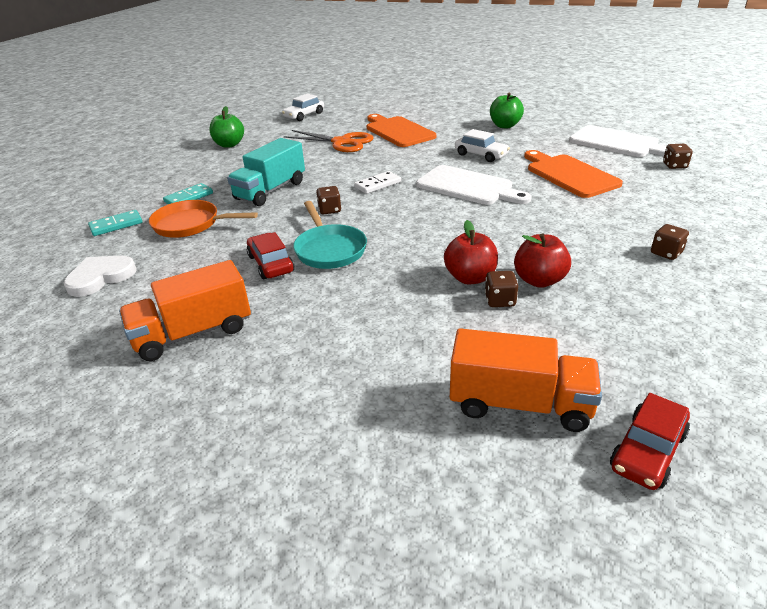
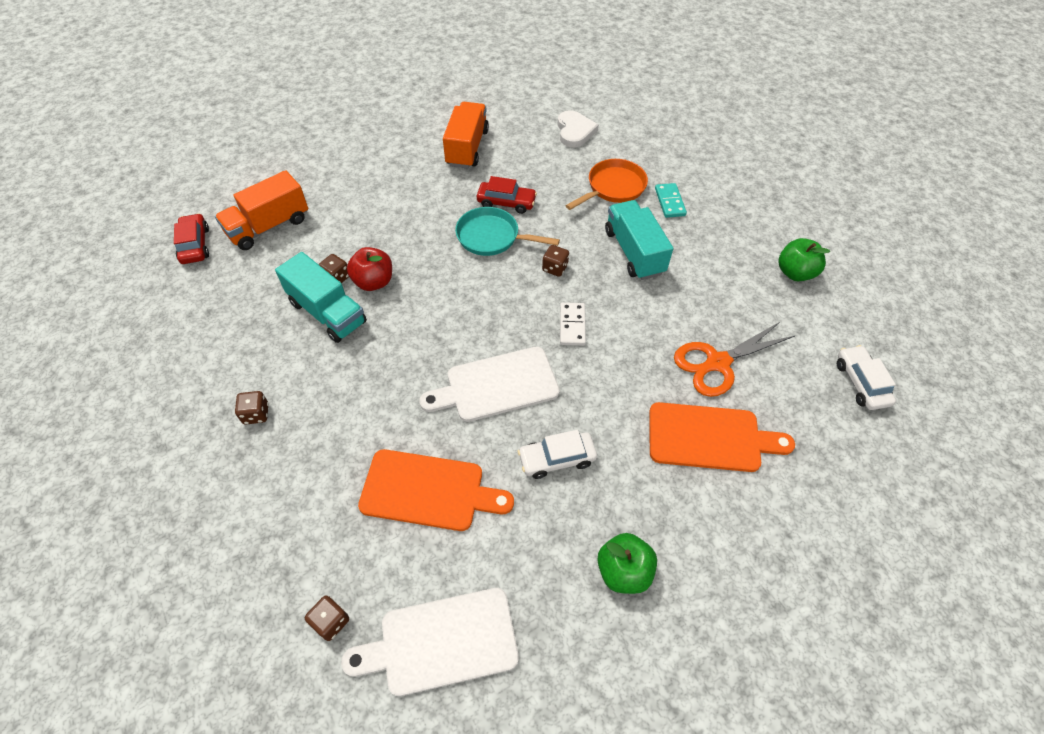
camera: 125 degrees right, 20 degrees up
turquoise domino [88,210,142,236] -> none
red apple [514,233,571,288] -> turquoise truck [275,252,367,343]

